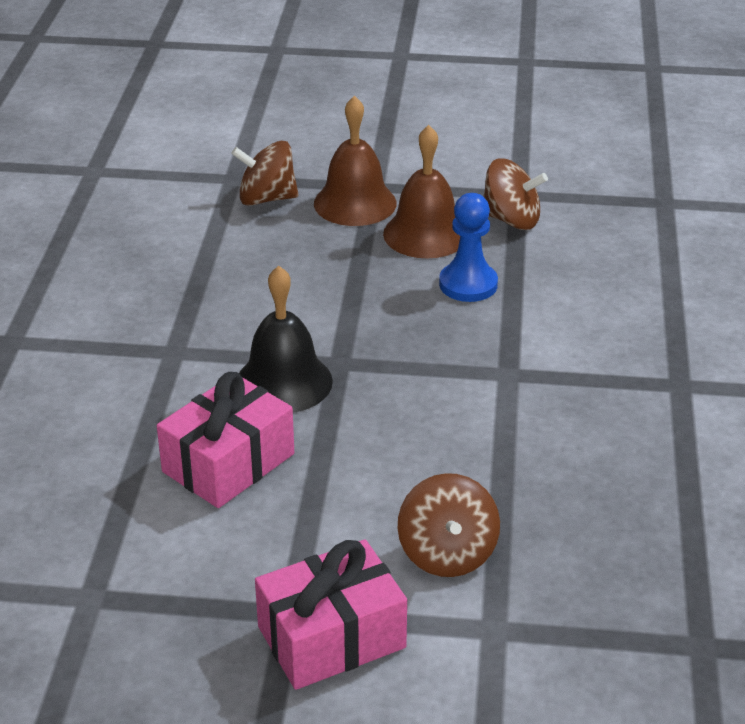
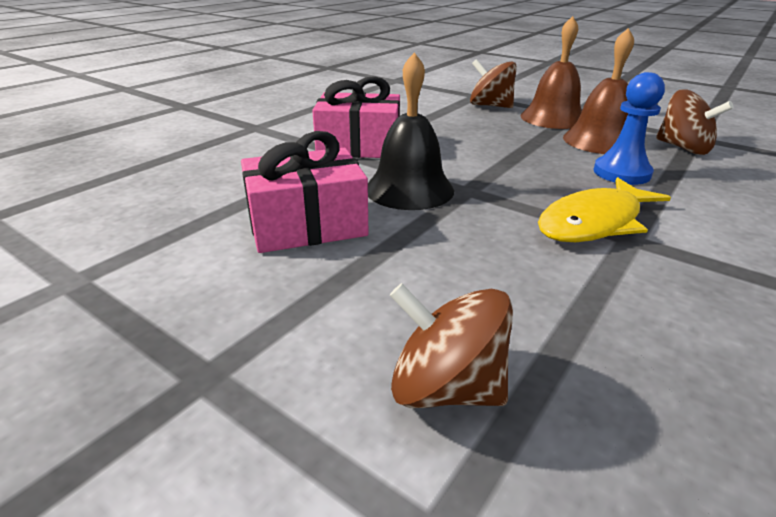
camera: 30 degrees right, 5 degrees down
pink gift [255,539,407,690] -> pink gift moved to [312,76,400,158]
brown spinning top [398,473,500,577] -> brown spinning top turned 90 degrees clockwise [390,283,513,408]
none -> yellow fish [538,177,671,242]

